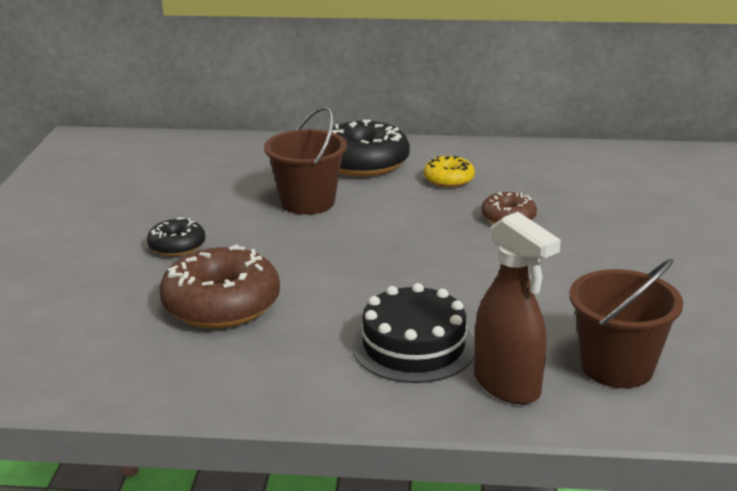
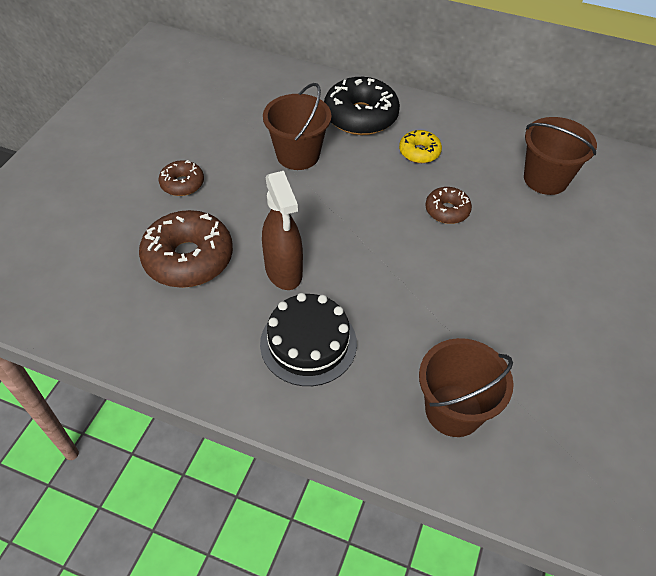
camera: 15 degrees right, 25 degrees up
black donut [147,217,205,256] -> brown donut [159,160,204,196]
brown spray bottle [474,212,561,404] -> brown spray bottle moved to [262,171,303,290]
none -> brown bucket [524,117,597,195]

